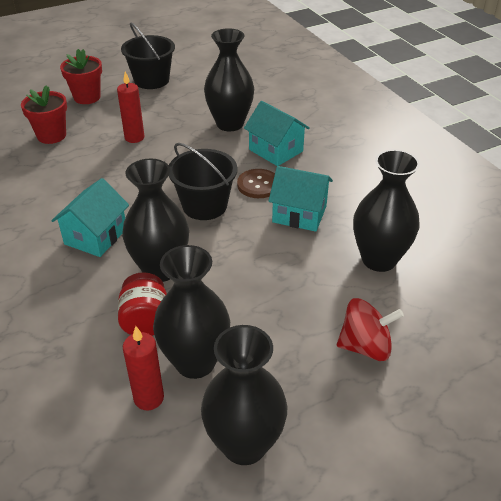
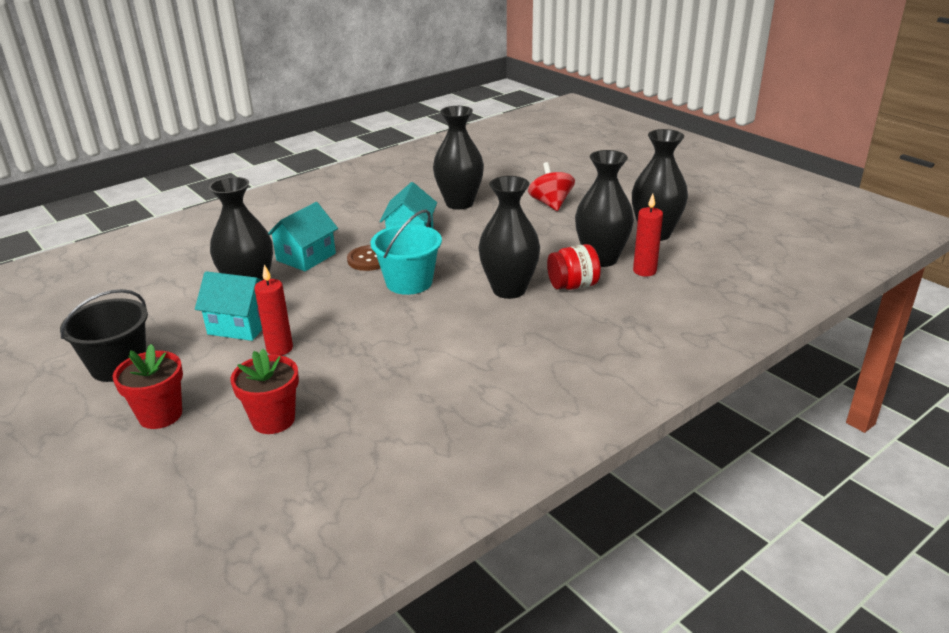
camera: 100 degrees left, 10 degrees down
turquoise house [51,178,129,257] -> turquoise house moved to [195,271,262,341]
black bucket [169,143,238,220] -> turquoise bucket [371,210,442,295]

